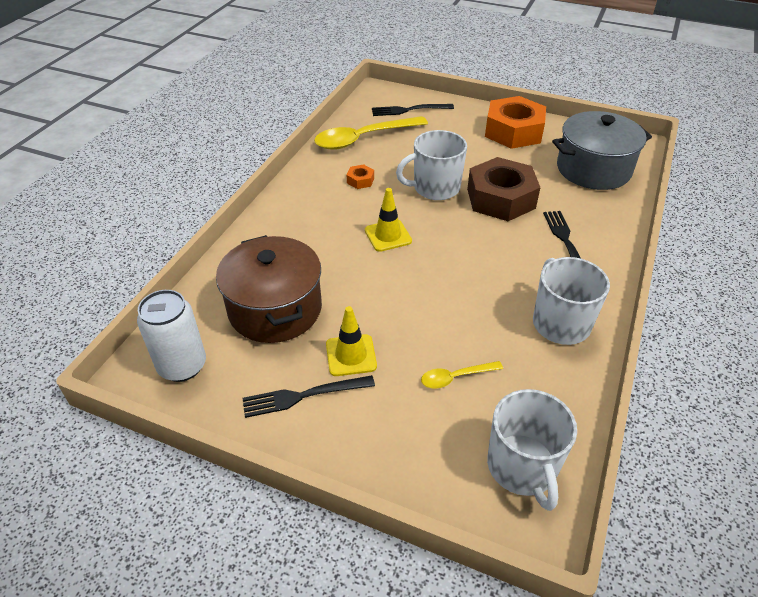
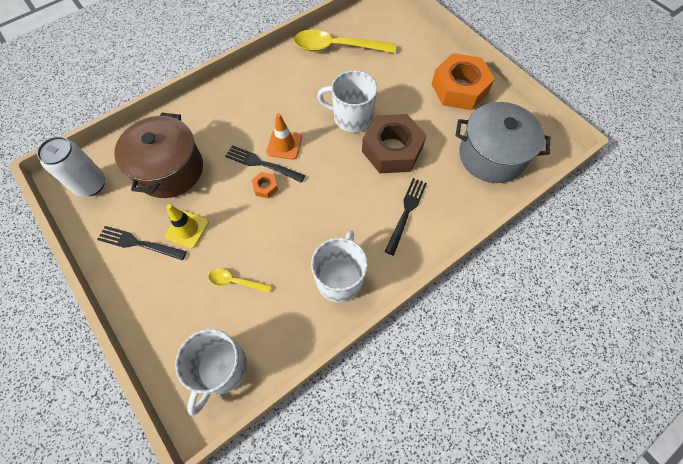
camera: 30 degrees right, 20 degrees up
orange nut [347,164,374,189] -> orange nut moved to [251,172,278,198]
yellow traffic cone [365,188,412,252] -> orange traffic cone [266,113,302,160]
black fork [372,104,454,116] -> black fork moved to [225,145,305,183]

